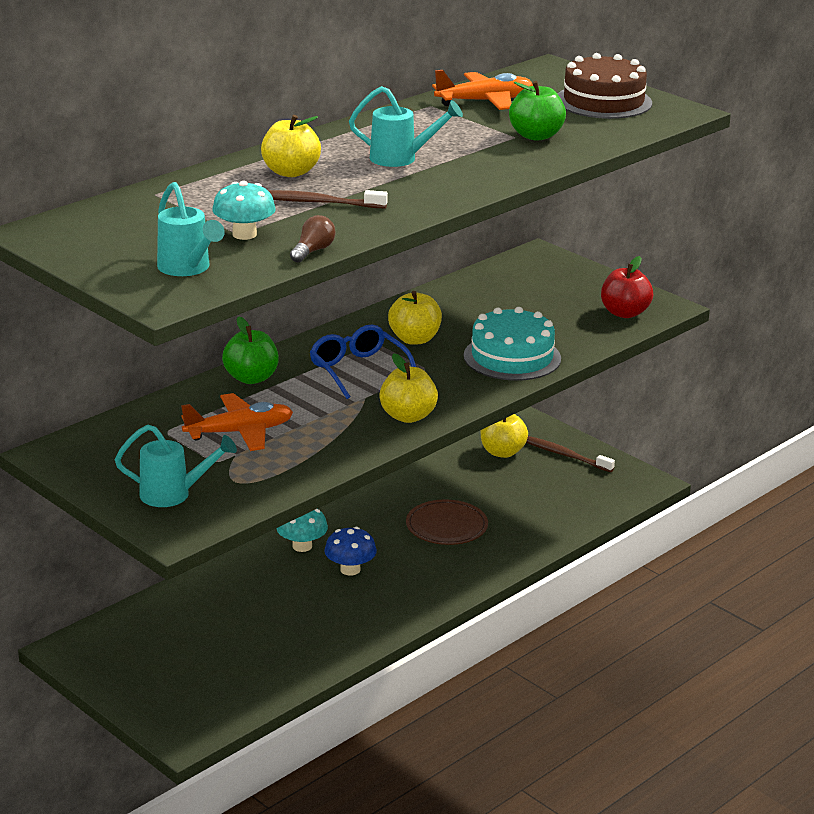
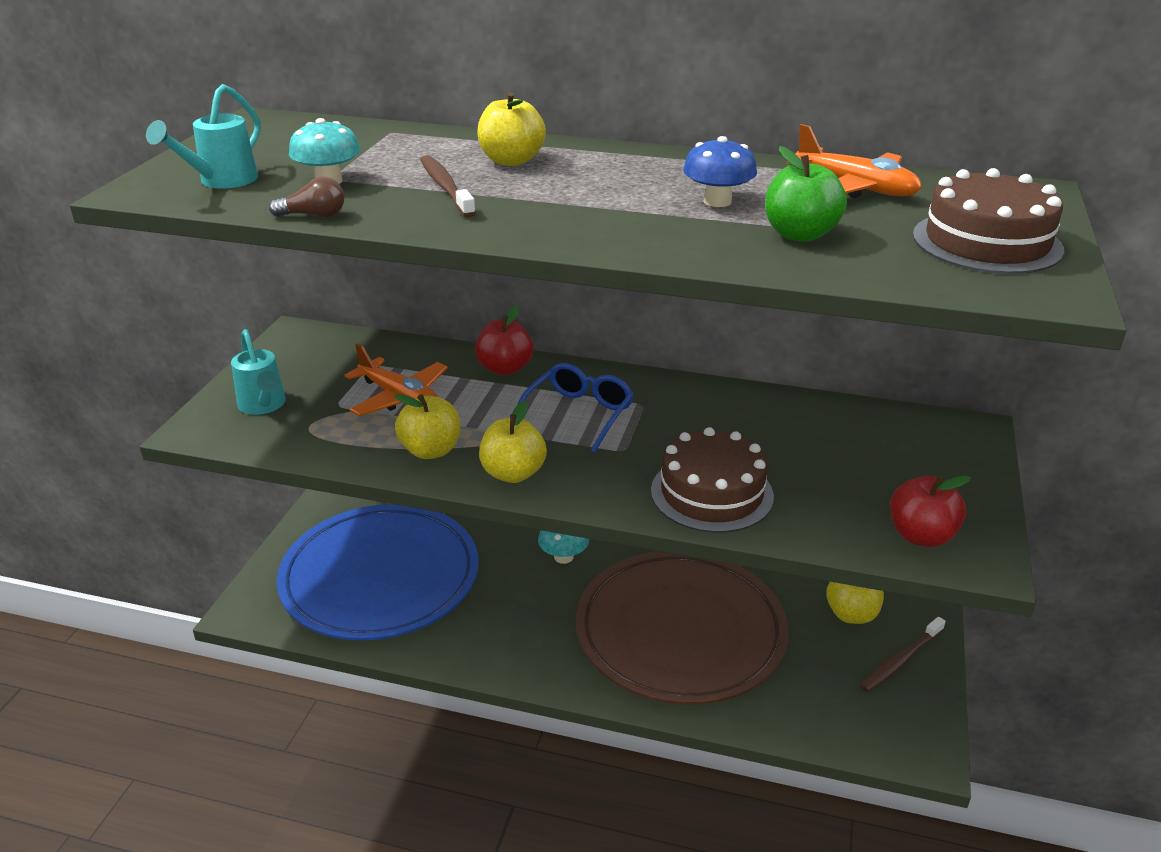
camera: 60 degrees right, 5 degrees up
green apple [222,317,279,384] -> red apple [475,306,533,375]
blue mushroom [324,527,377,576] -> blue mushroom moved to [683,136,757,207]
turquoise watering can [349,86,463,167] -> none
yellow apple [388,291,442,345] -> yellow apple moved to [394,394,460,459]
brown plate [406,499,488,545] -> brown plate [576,551,789,705], size x2.31
turquoise cake [464,307,561,381] -> brown cake [651,427,774,533]
brown toothbrush [526,436,615,472] -> brown toothbrush turned 135 degrees counterclockwise [860,617,946,692]
none -> blue plate [277,504,478,640]

